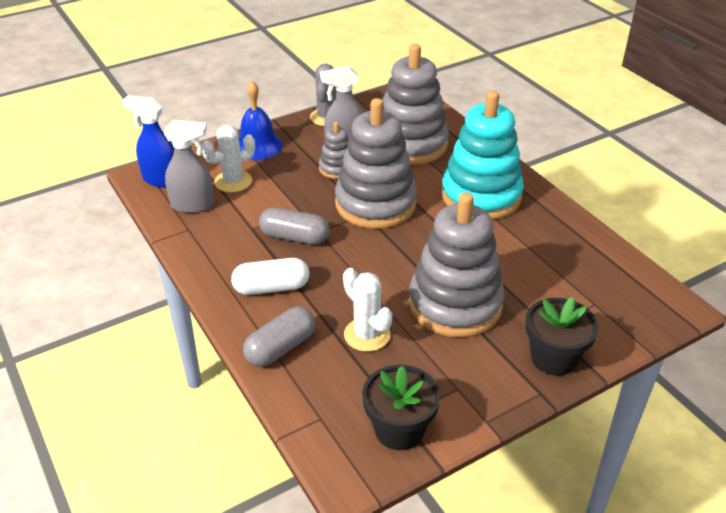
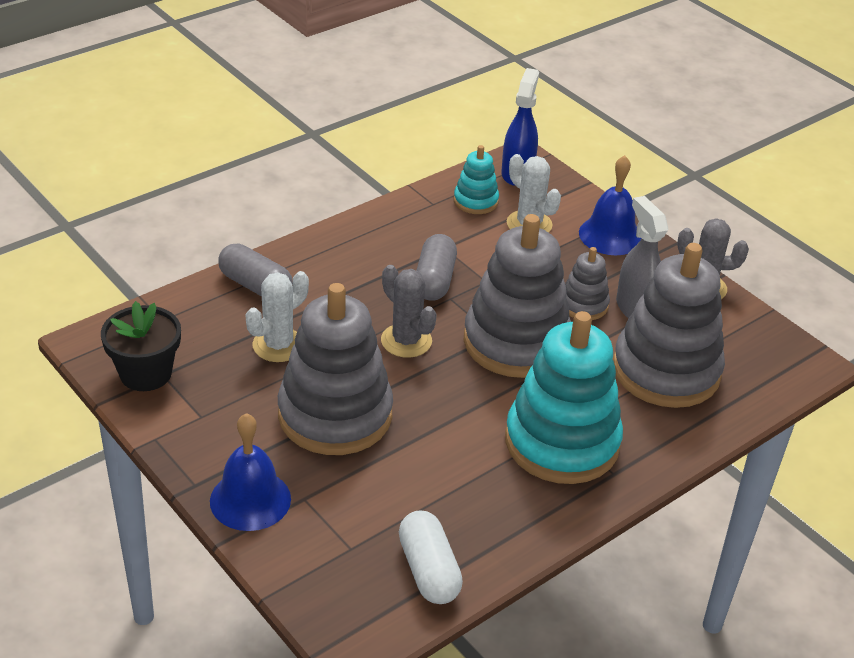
camera: 80 degrees right, 0 degrees up
grey spray bottle [164,120,214,213] -> turquoise stacking toy [454,145,499,214]
white capsule [231,258,309,295] -> white capsule moved to [399,511,463,604]
black flower pot [525,297,599,376] -> blue bell [210,413,291,531]
none -> grey cactus [381,265,437,358]

